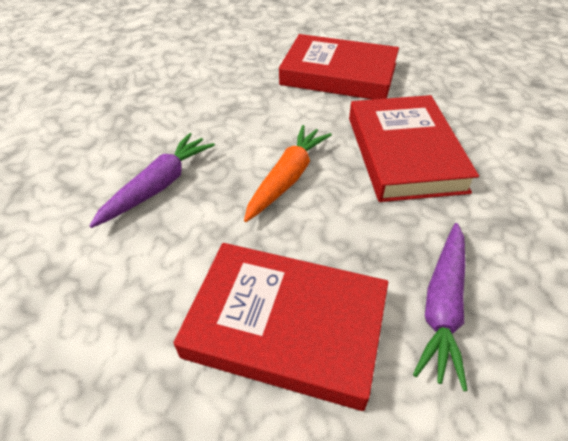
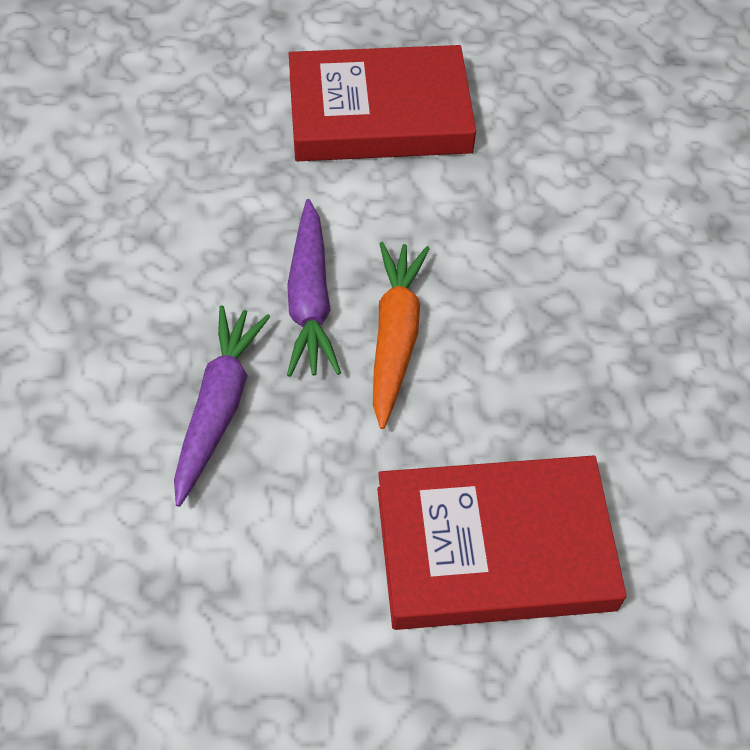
camera: 25 degrees left, 10 degrees up
red book [349,95,479,202] -> none
purple carrot [413,223,468,391] -> purple carrot moved to [287,199,341,377]

